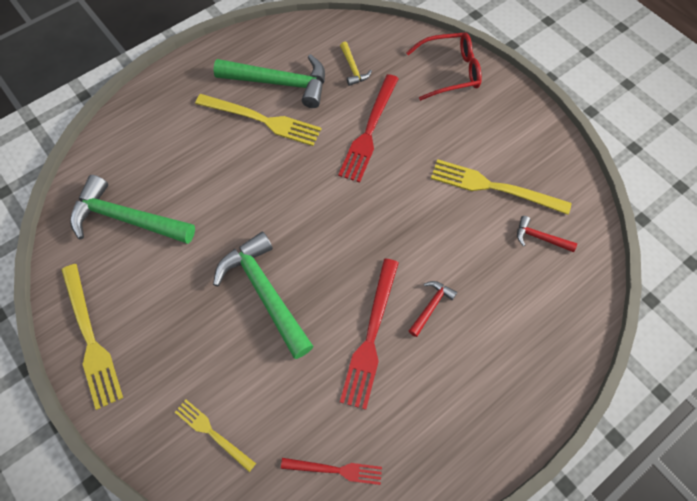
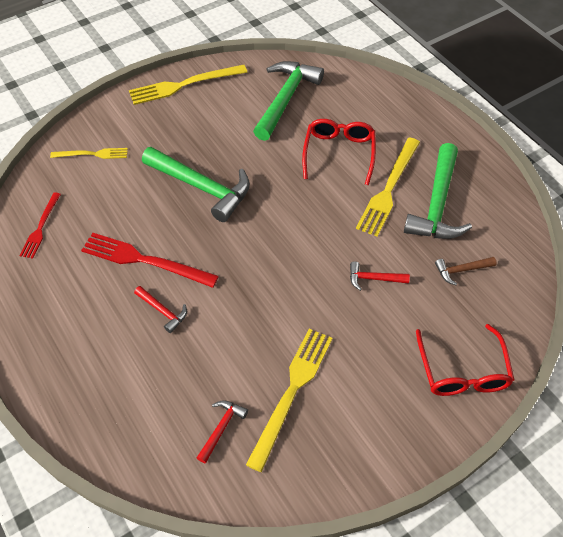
camera: 95 degrees right, 10 degrees down
yellow fork [175,400,256,472] -> yellow fork turned 45 degrees clockwise [50,148,128,159]
green hammer [213,232,314,359] -> green hammer turned 60 degrees clockwise [142,147,250,222]
red fork [338,74,399,183] -> red hammer [350,261,410,291]
yellow hammer [340,42,372,86] -> brown hammer [435,257,497,285]
none -> red glasses [302,119,376,185]

